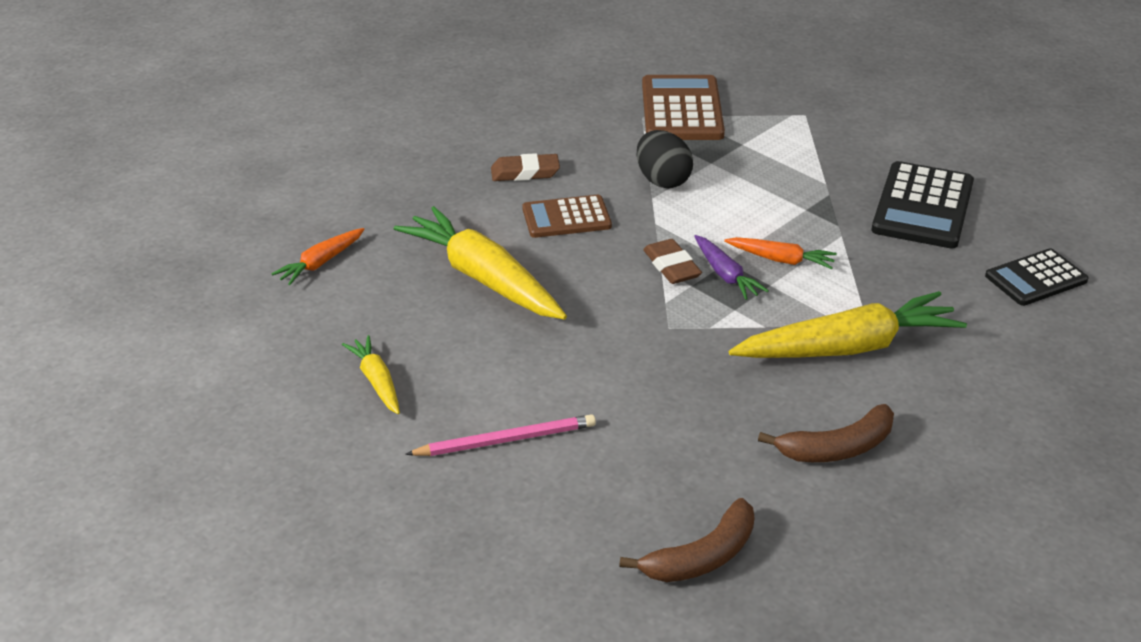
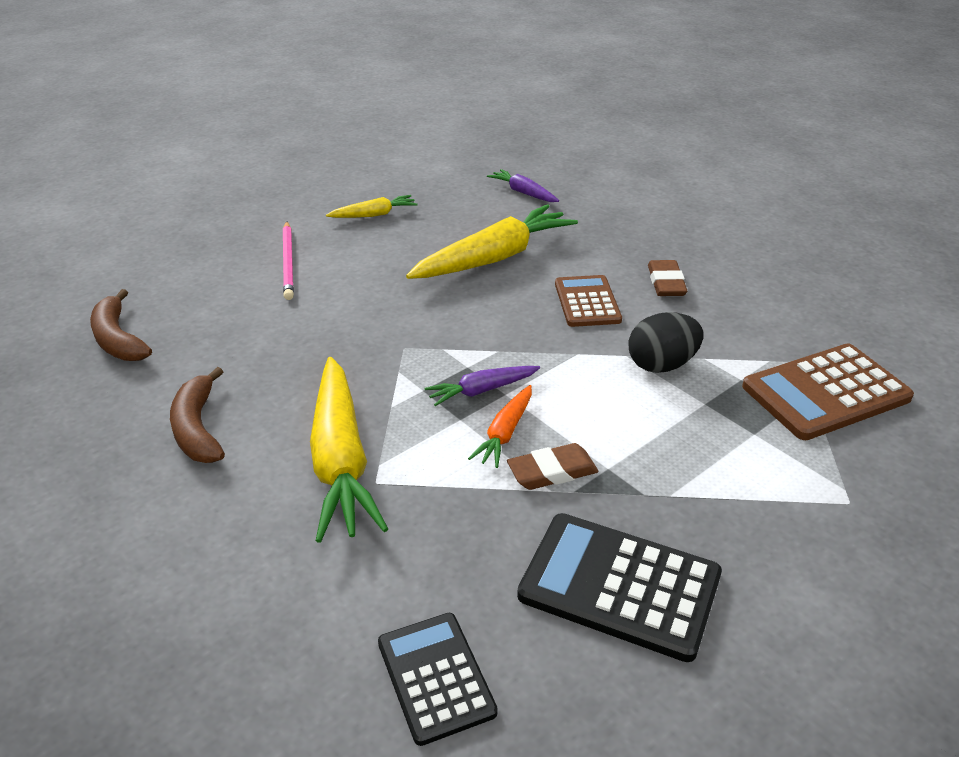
camera: 95 degrees right, 0 degrees up
orange carrot [271,228,364,285] -> purple carrot [487,169,559,202]
brown calculator [642,75,725,140] -> brown calculator turned 150 degrees clockwise [742,343,914,440]
brown eraser [643,239,702,284] -> brown eraser moved to [507,443,599,490]

